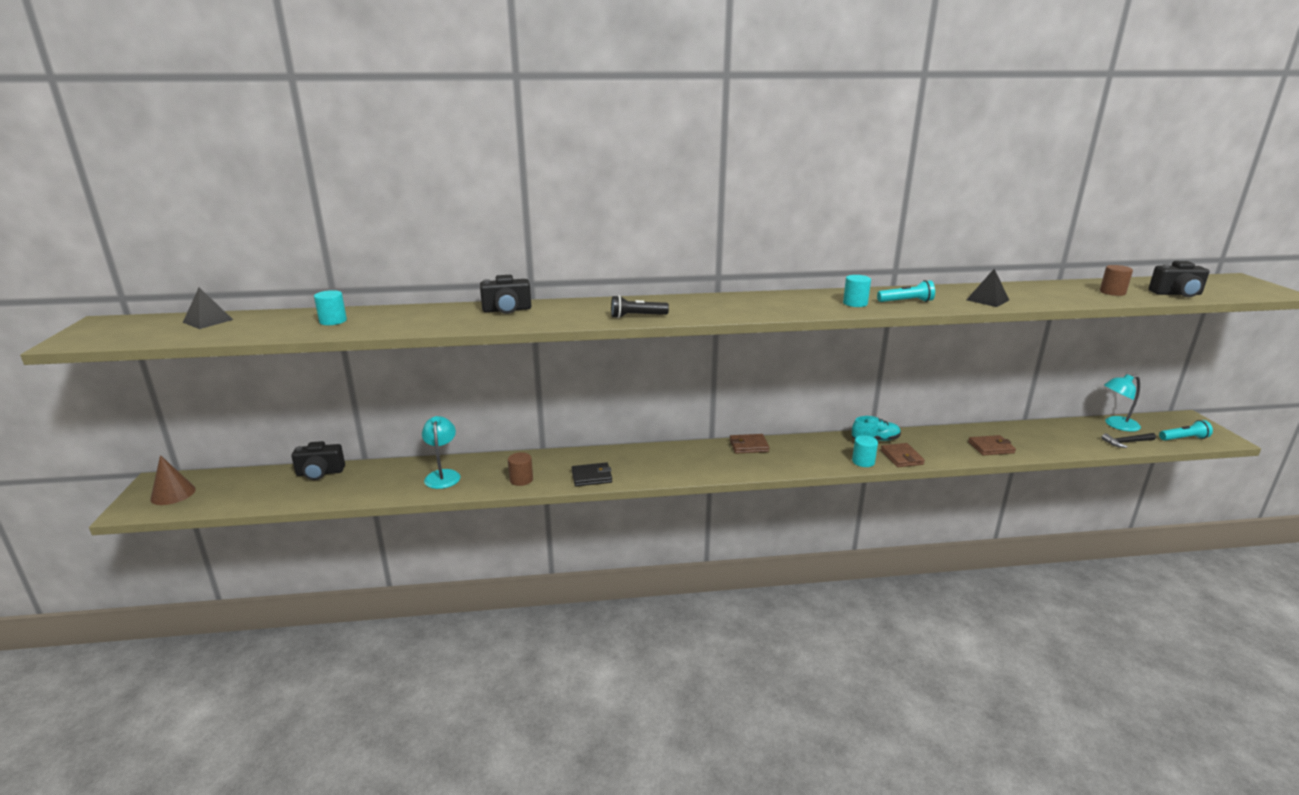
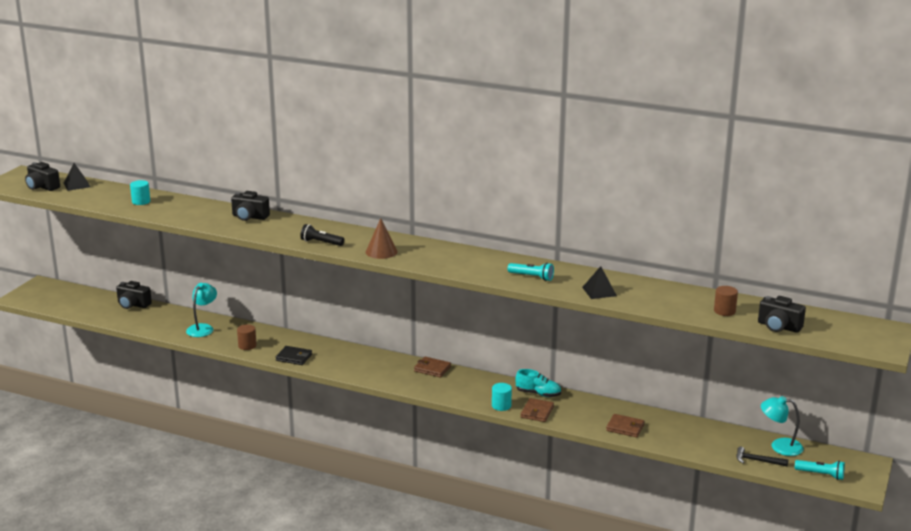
camera: 30 degrees right, 0 degrees up
brown cone [150,455,196,505] -> brown cone moved to [366,218,398,259]
turquoise cylinder [843,275,871,307] -> none
none -> black camera [25,162,60,191]

